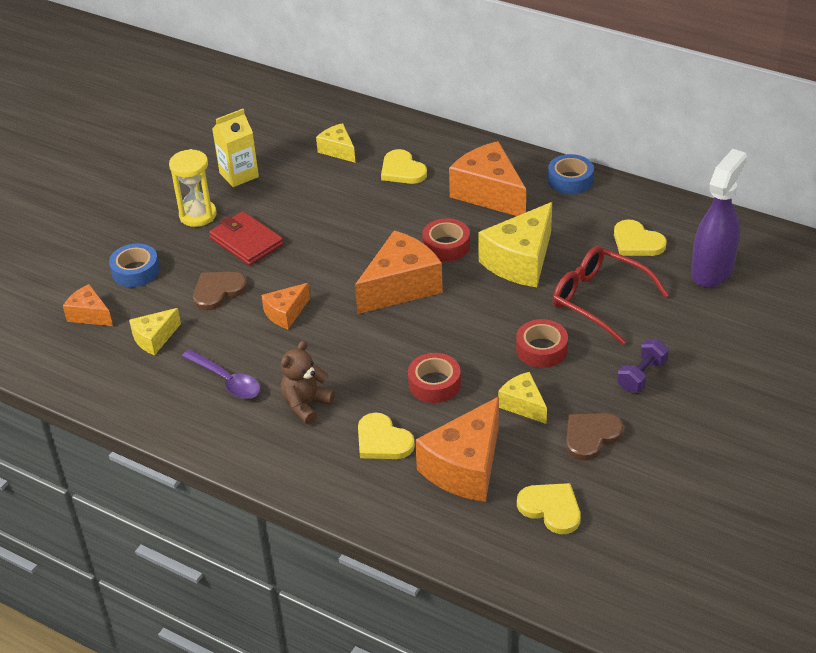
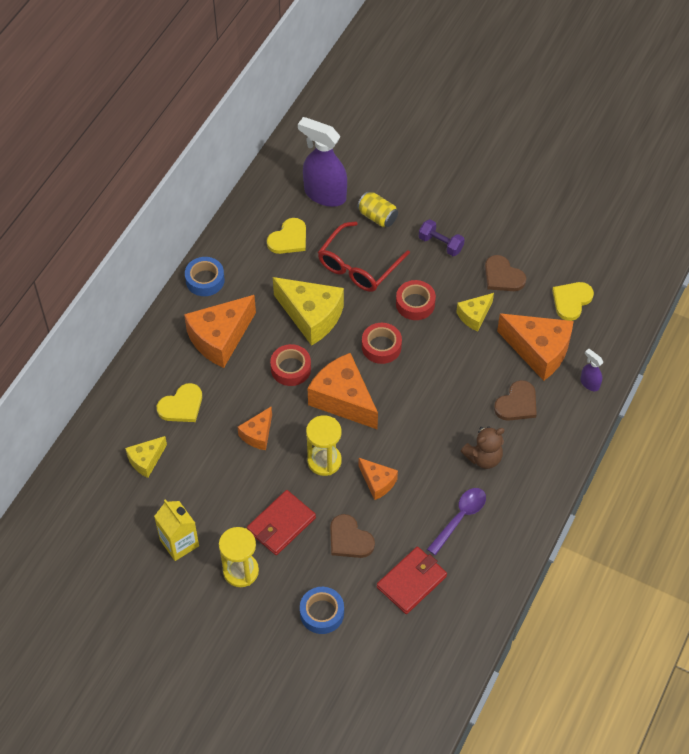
camera: 95 degrees left, 15 degrees up
orange cheese [63,284,113,326] -> orange cheese moved to [237,406,272,450]
yellow cheese [129,308,181,355] -> red wallet [377,547,447,614]
brown teddy bear [281,340,335,424] -> brown teddy bear turned 60 degrees counterclockwise [461,426,505,469]
yellow heart [358,413,415,459] -> brown heart [494,380,537,421]
red tape [408,353,461,403] -> red tape moved to [362,323,402,364]
none -> yellow hourglass [306,415,342,476]
none -> yellow can [357,191,398,227]
none -> purple spray bottle [580,349,603,391]

